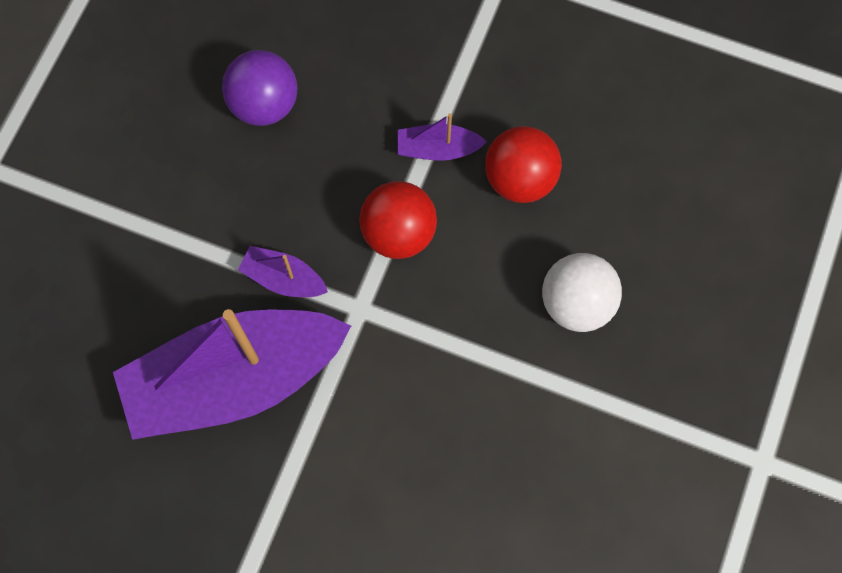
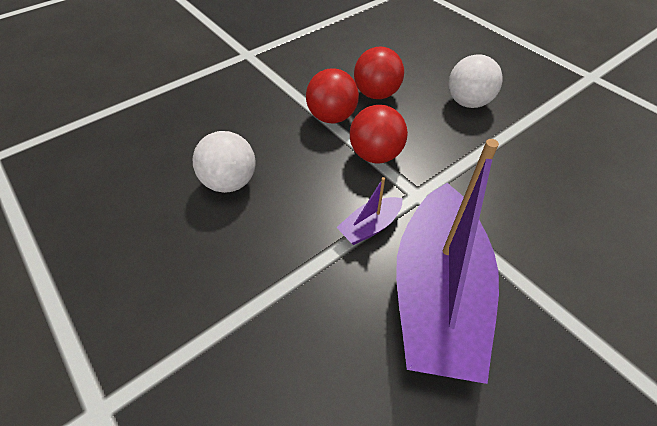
camera: 60 degrees left, 20 degrees down
purple ball [222,50,297,126] -> white ball [193,131,256,193]
purple boat [397,113,487,161] -> red ball [306,68,359,123]

